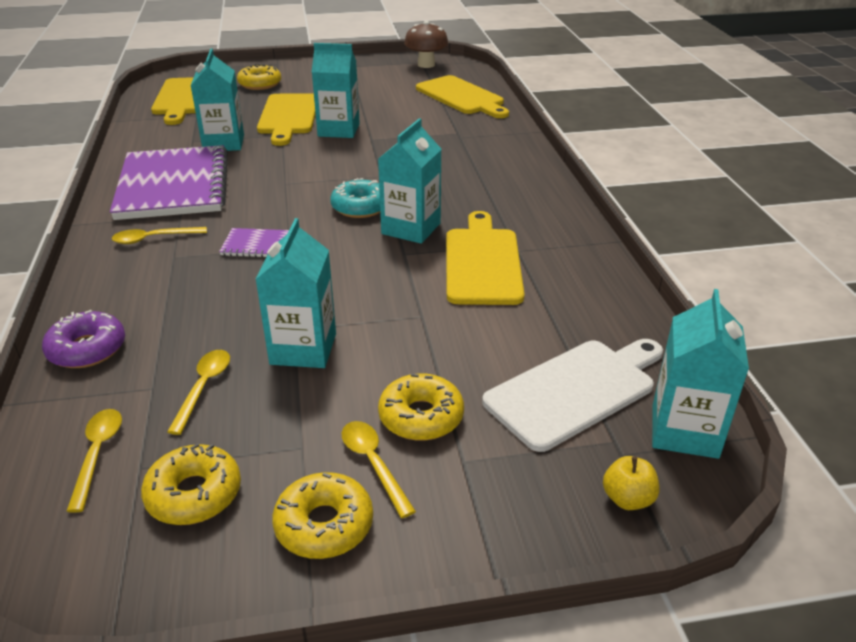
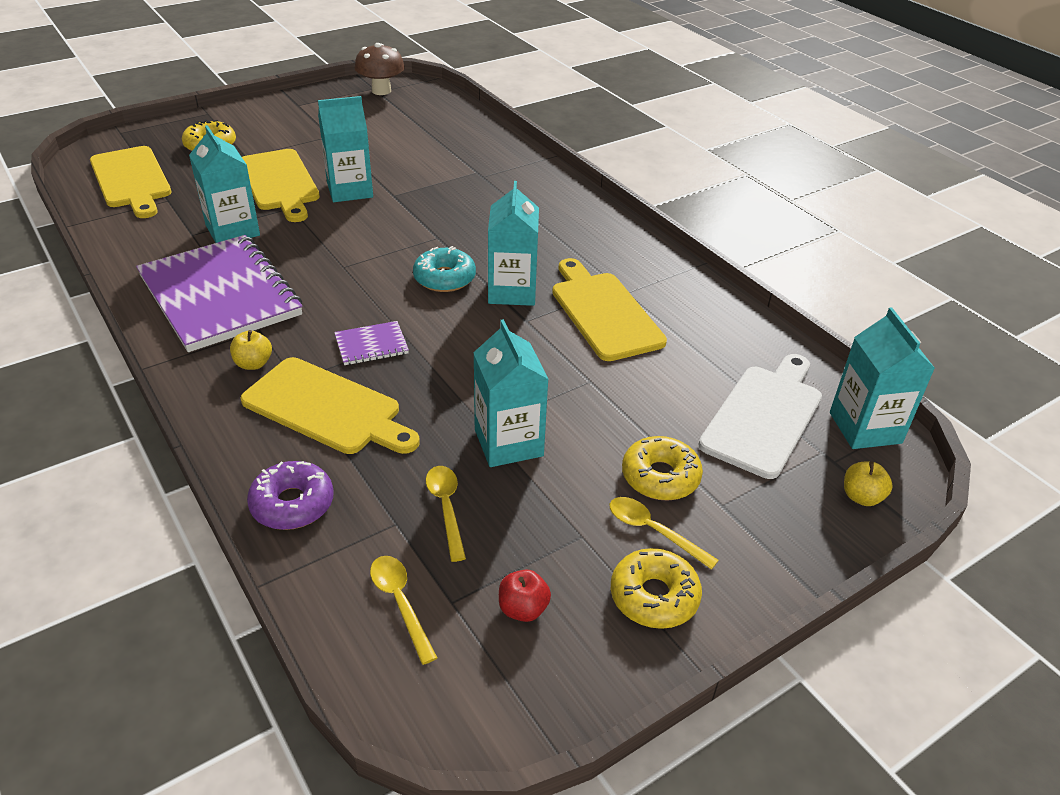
camera: 25 degrees left, 5 degrees up
yellow spoon [112,227,207,244] -> yellow apple [230,330,272,370]
yellow donut [141,444,241,525] -> red apple [499,569,551,622]
yellow cutting board [416,75,509,118] -> yellow cutting board moved to [241,357,420,454]

